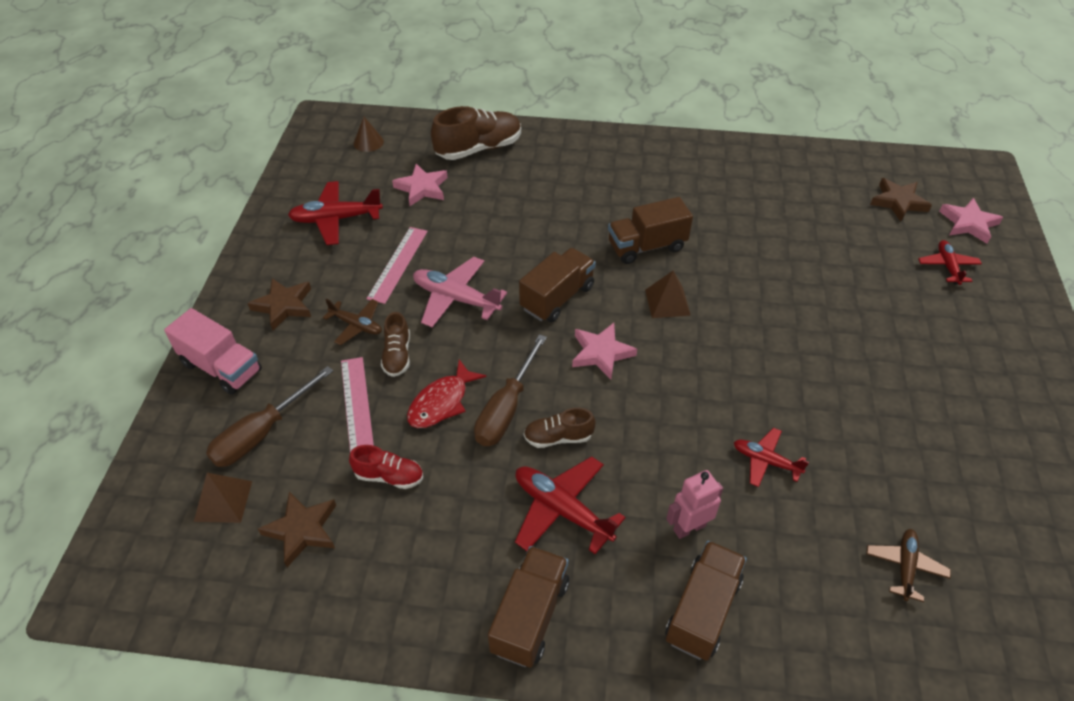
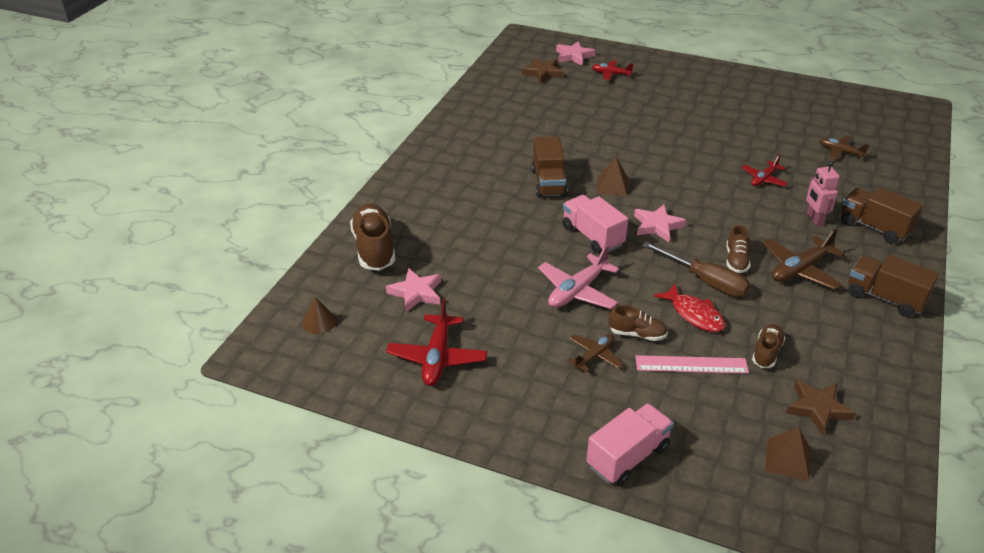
camera: 75 degrees left, 10 degrees down
brown screwdriver [206,366,333,467] -> none
brown star [248,278,311,330] -> none
red shoe [349,445,423,489] -> brown shoe [752,324,785,368]
pink ruler [366,227,428,304] -> none
red plane [515,456,625,554] -> brown plane [763,229,845,290]
brown truck [519,248,596,322] -> pink truck [562,195,628,254]

